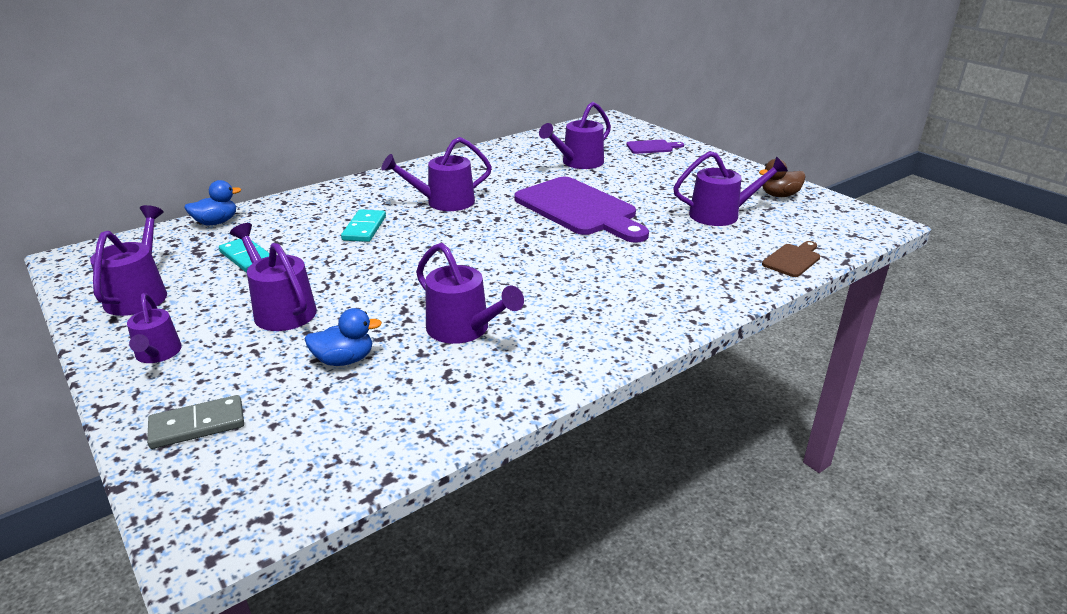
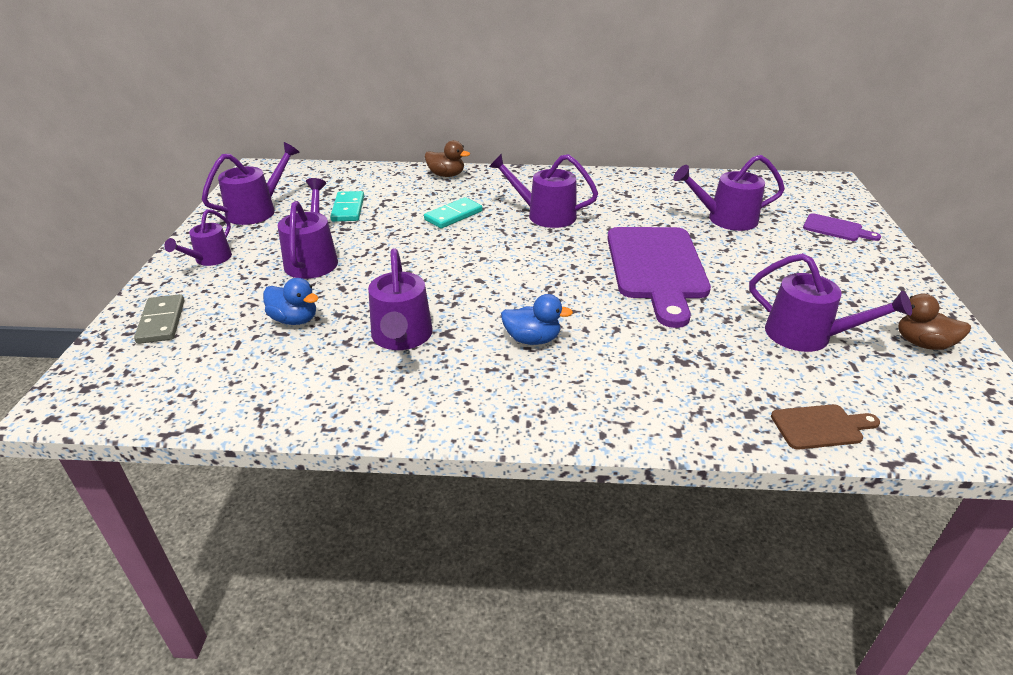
camera: 40 degrees right, 5 degrees up
grey domino [147,395,244,449] -> grey domino turned 60 degrees clockwise [134,294,185,344]
blue duck [184,180,241,226] -> blue duck moved to [501,294,573,345]
none -> brown duck [425,140,470,177]

